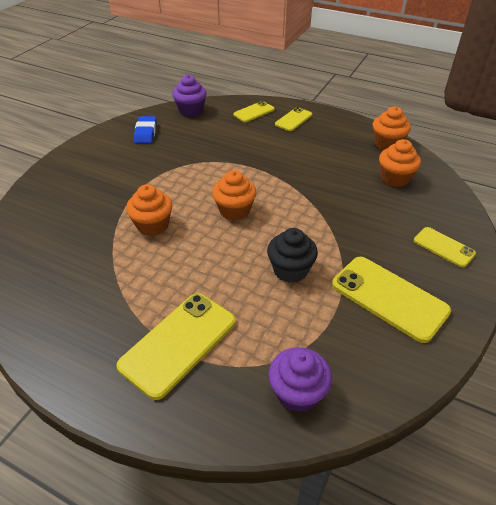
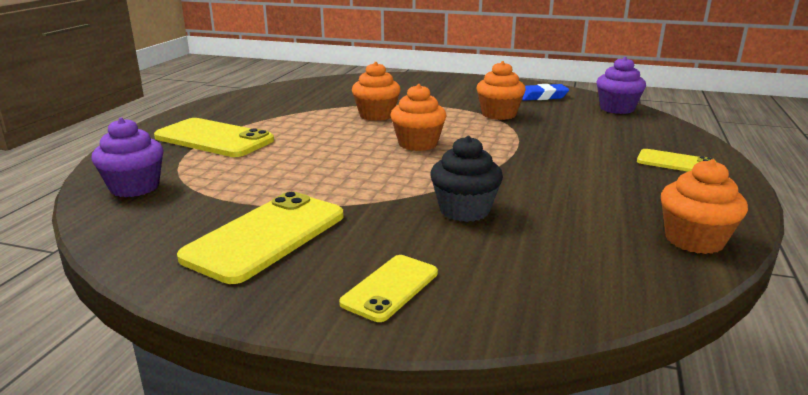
camera: 80 degrees right, 20 degrees down
yellow phone [233,101,275,122] -> none
black cupcake [267,228,318,283] -> black cupcake moved to [430,136,503,222]
orange cupcake [379,139,421,187] -> orange cupcake moved to [476,61,526,120]

